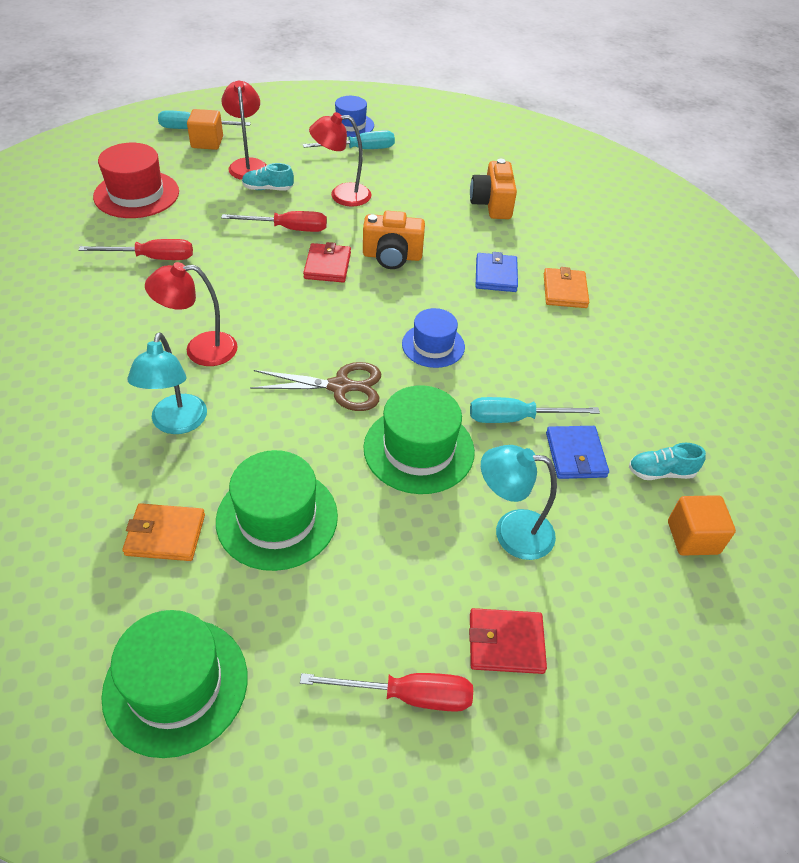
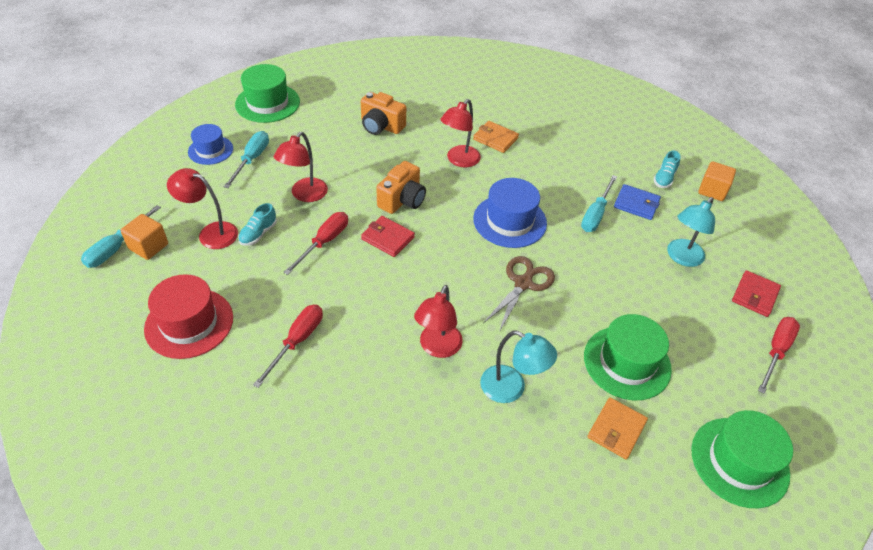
camera: 60 degrees left, 0 degrees up
green hat [363,385,475,494] -> green hat moved to [235,64,300,123]
blue hat [402,308,465,368] -> blue hat [473,178,547,248], size x1.56
blue wallet [476,252,518,292] -> red lamp [440,99,481,167]

